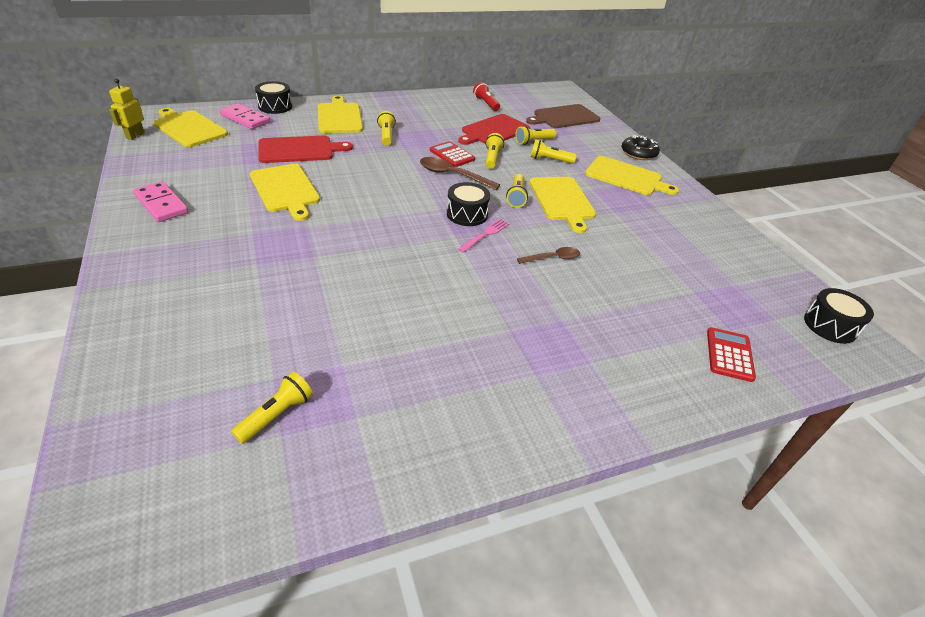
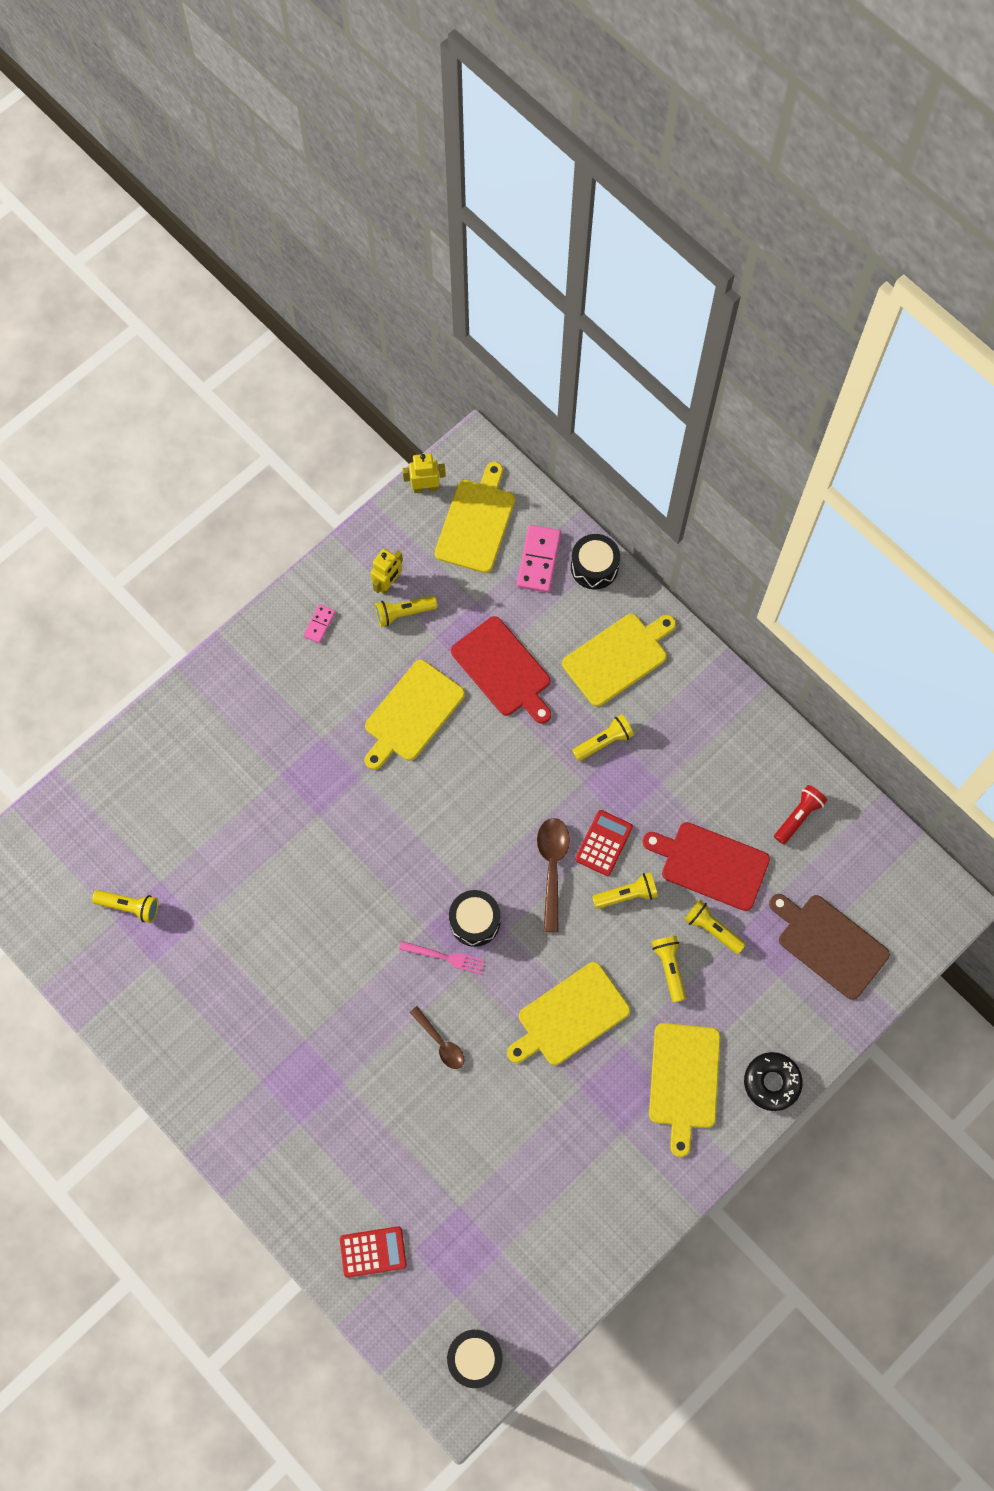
camera: 70 degrees right, 30 degrees up
pink domino [133,181,189,222] -> pink domino [303,604,336,643], size x0.55
yellow flashlight [506,174,528,208] -> yellow flashlight moved to [375,596,437,627]
none -> yellow robot [370,549,403,595]

